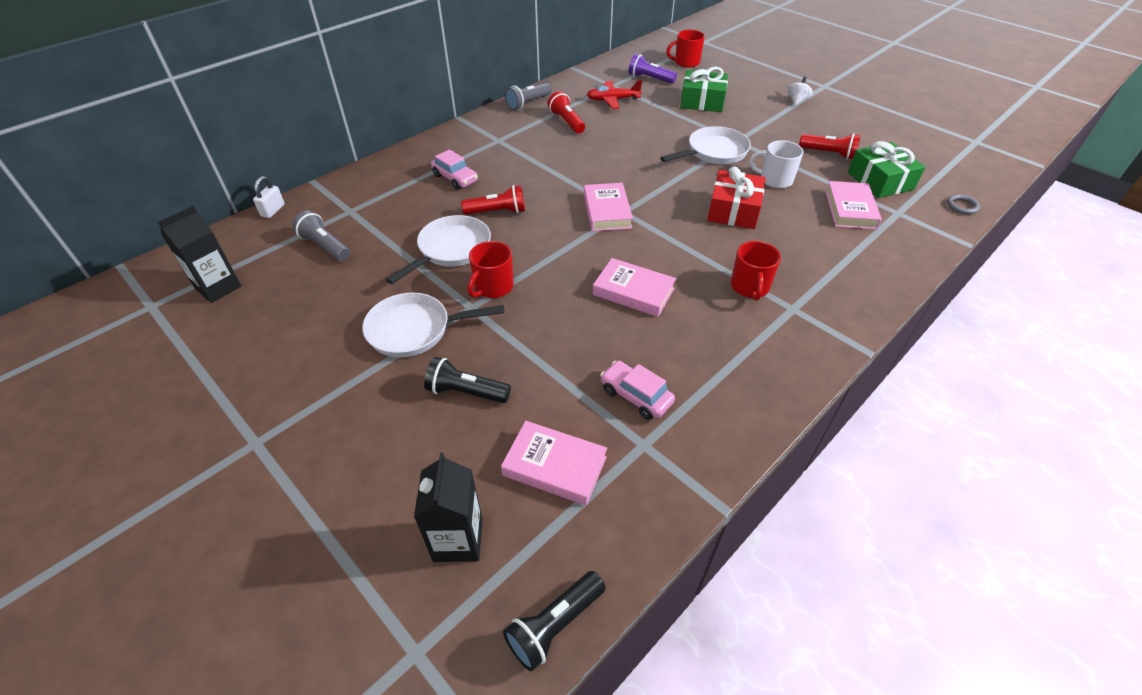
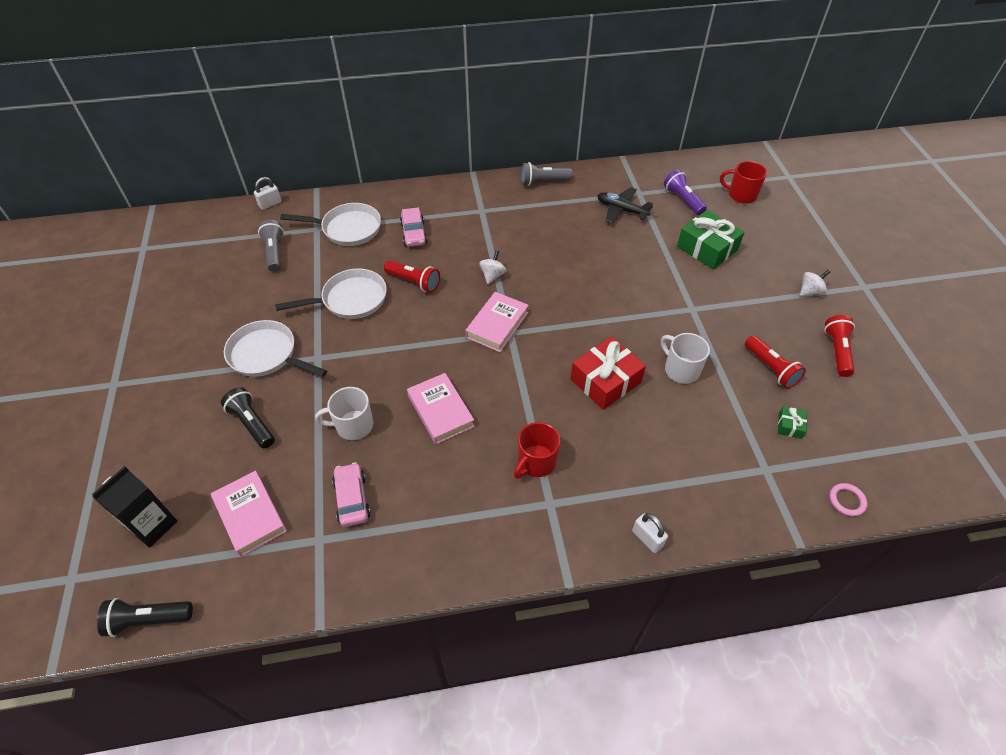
camera: 35 degrees right, 5 degrees up
black carton [158,206,241,303] -> none
red mug [467,241,514,298] -> none
red flashlight [548,91,585,134] -> red flashlight moved to [824,315,855,377]
red plane [587,80,642,109] -> black plane [597,187,653,223]
white pan [660,126,751,164] -> white pan moved to [280,203,381,246]
pink book [825,181,882,230] -> none
green gift [848,141,925,198] -> green gift [778,406,807,439], size x0.46
grey ring [947,194,980,214] -> pink ring [830,483,867,516]
none -> white mug [315,387,373,440]
none -> white spinning top [479,250,506,284]
none -> white padlock [632,513,668,553]

